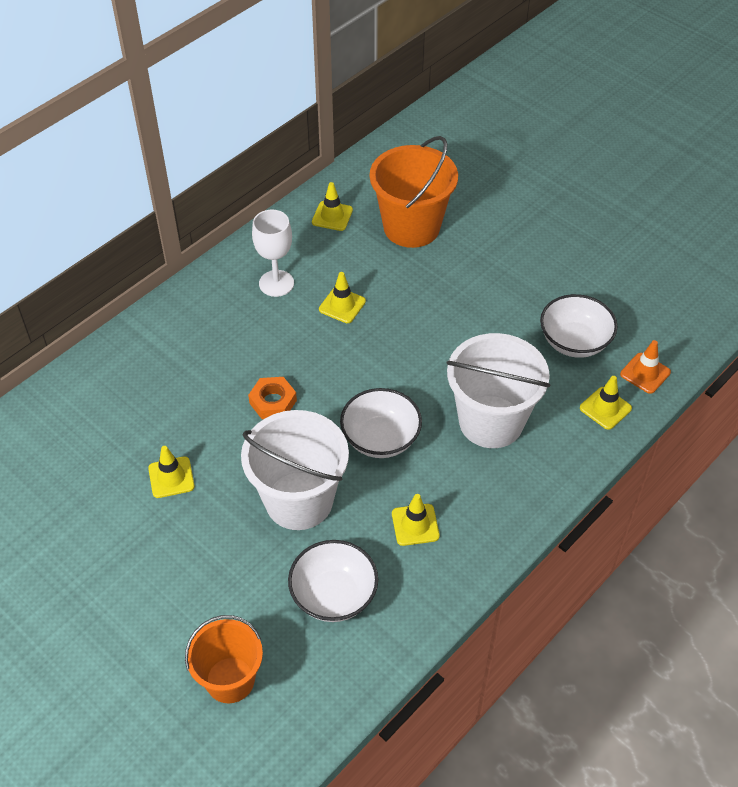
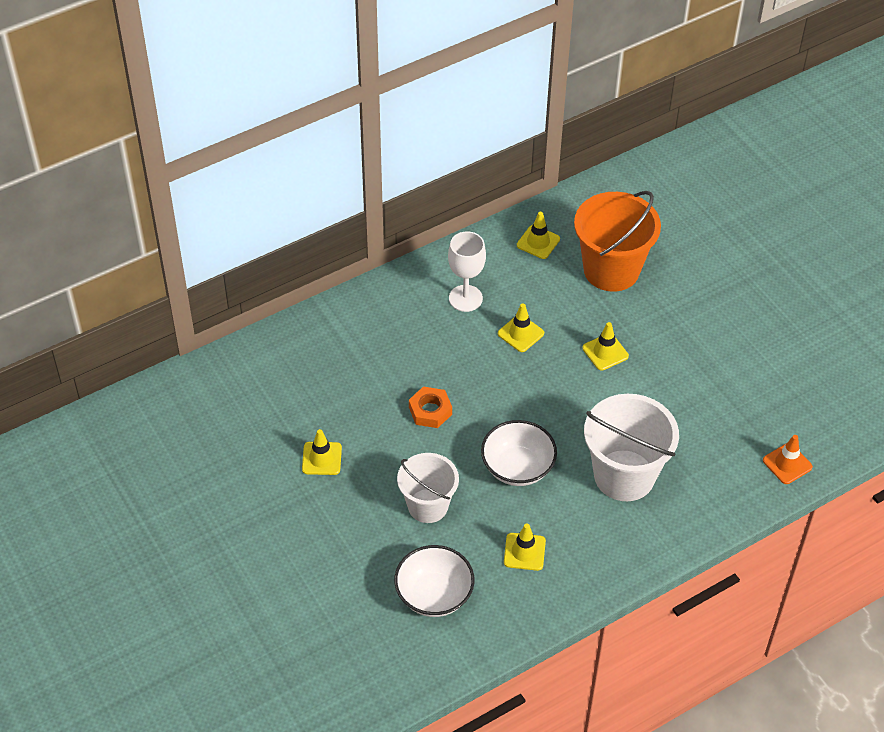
camera: 15 degrees right, 0 degrees up
orange bucket [185,615,263,703] -> none
white bucket [241,410,349,530] -> white bucket [397,453,459,523], size x0.65
white bowl [540,294,618,358] -> none
yellow traffic cone [580,376,632,430] -> yellow traffic cone moved to [582,322,629,371]

